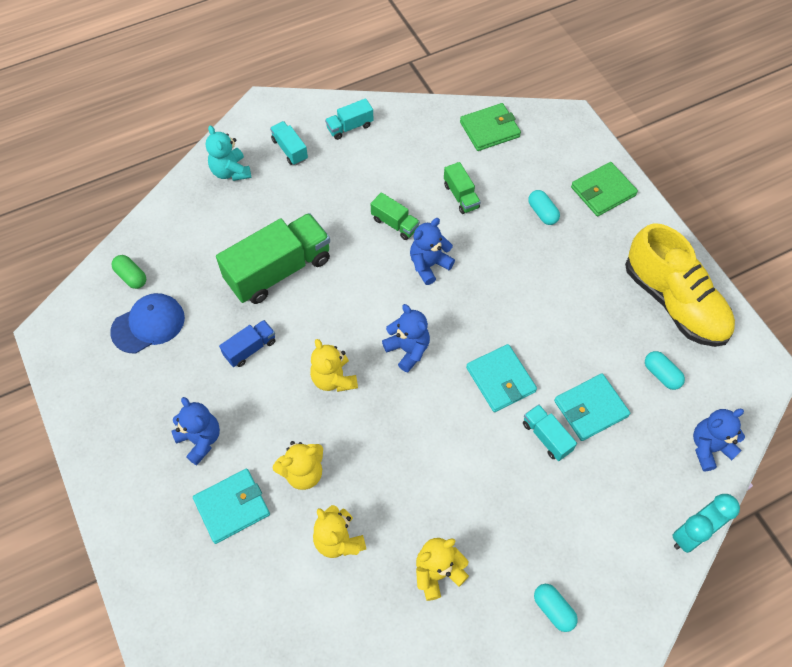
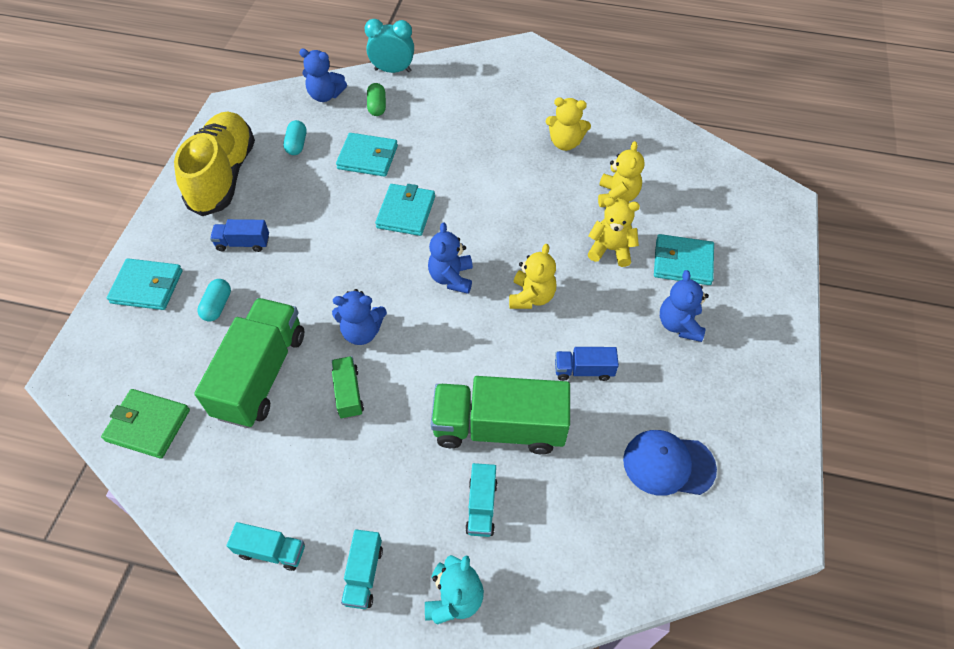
camera: 140 degrees left, 5 degrees down
green capsule [111,255,146,289] -> green capsule moved to [367,83,386,116]
green truck [444,162,481,214] -> green truck [194,298,304,428], size x2.09
turquoise truck [523,404,577,461] -> turquoise truck moved to [465,463,497,537]
turquoise capsule [534,584,578,632] -> none
green wallet [571,162,638,216] -> turquoise wallet [107,258,183,310]
none -> blue truck [210,219,269,252]

